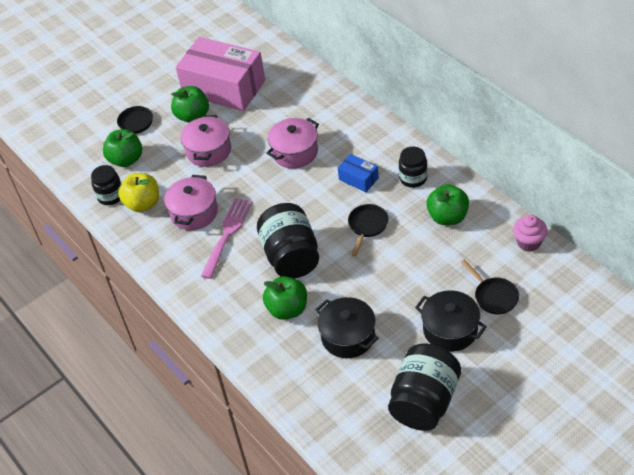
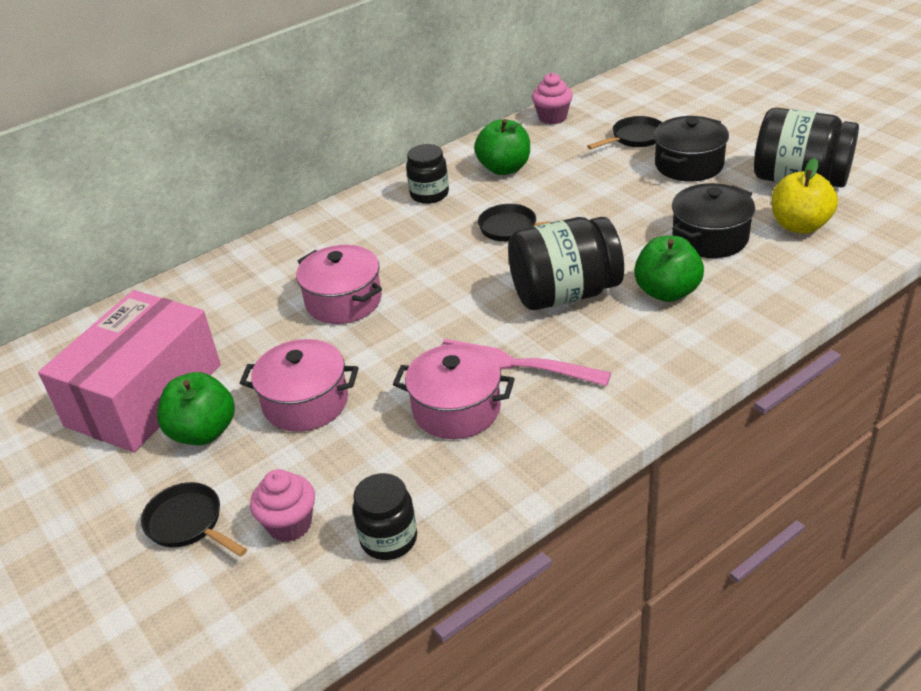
camera: 90 degrees left, 10 degrees down
green apple [103,129,142,167] -> pink cupcake [250,469,315,542]
yellow apple [118,173,159,212] -> yellow apple moved to [771,158,838,234]
blue box [338,154,379,192] -> none

